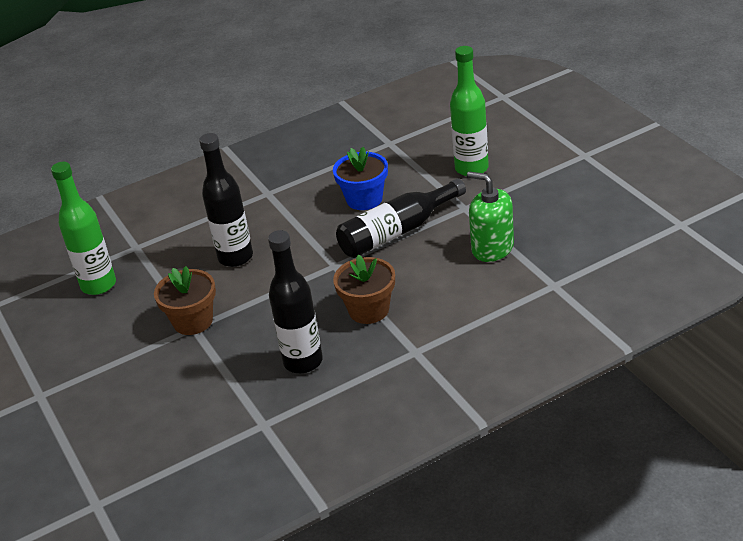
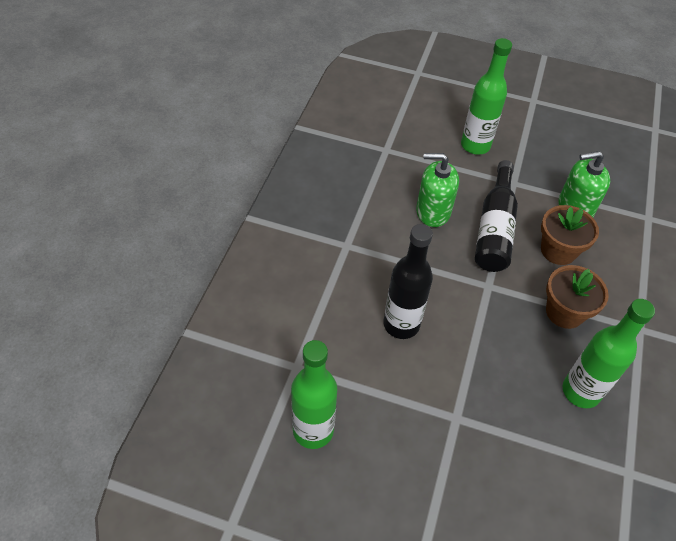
camera: 50 degrees left, 15 degrees up
brown flower pot [154,266,216,335] -> brown flower pot moved to [541,205,599,265]
black bottle [268,230,323,373] -> green bottle [562,299,655,408]
blue flower pot [333,147,388,210] -> green soap dispenser [416,153,459,227]

